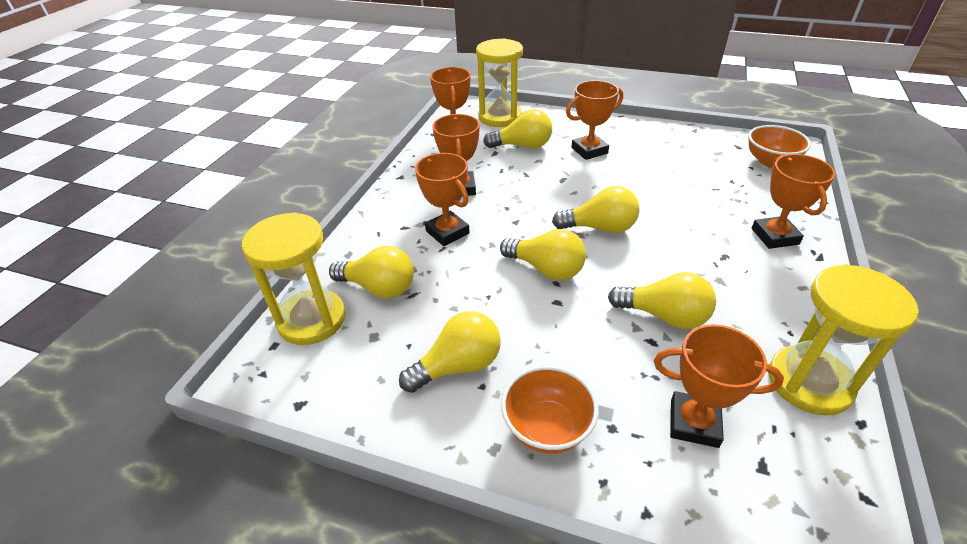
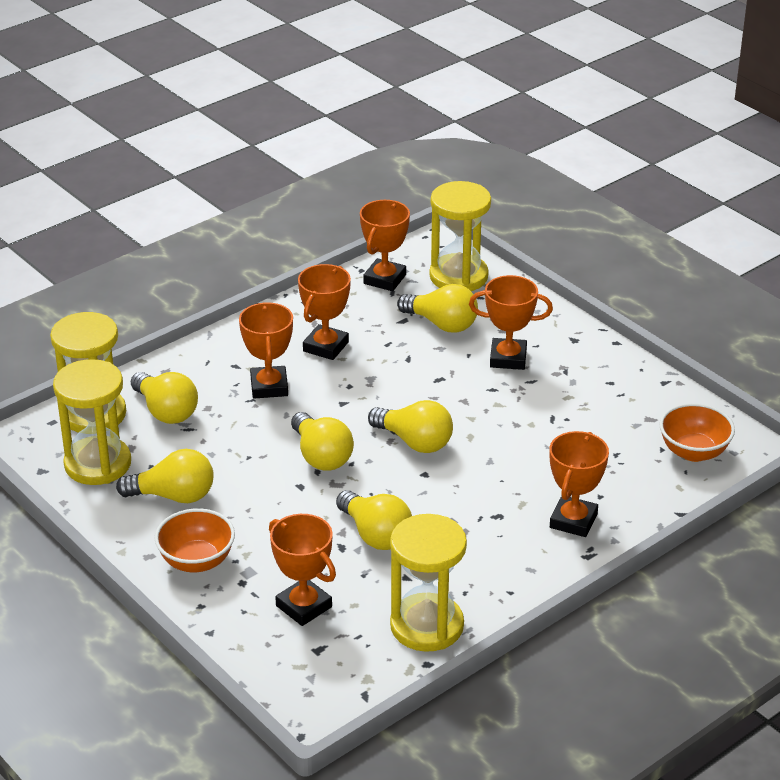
camera: 30 degrees right, 5 degrees down
none -> yellow hourglass [53,359,131,485]

